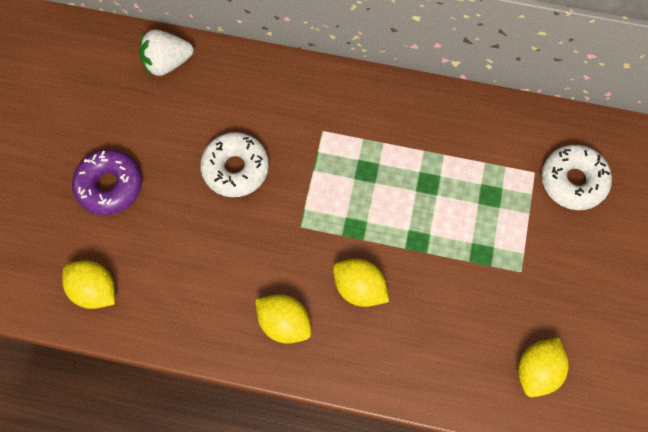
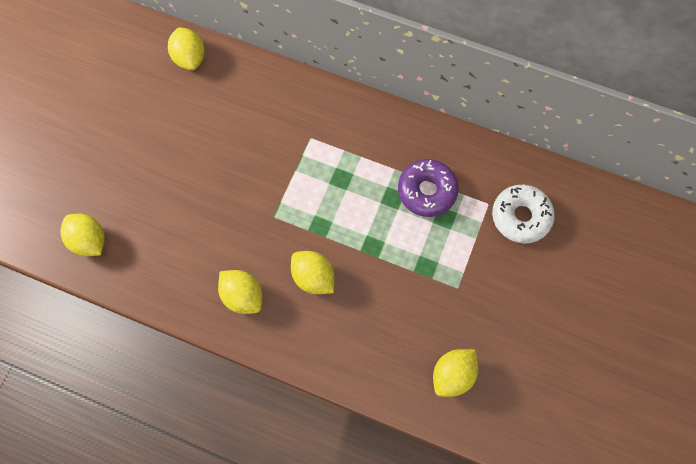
camera: 10 degrees right, 0 degrees up
purple donut [72,149,142,215] -> purple donut moved to [398,159,459,217]
white strawberry [139,29,194,77] -> yellow lemon [168,27,205,70]
white donut [200,132,269,197] -> none

